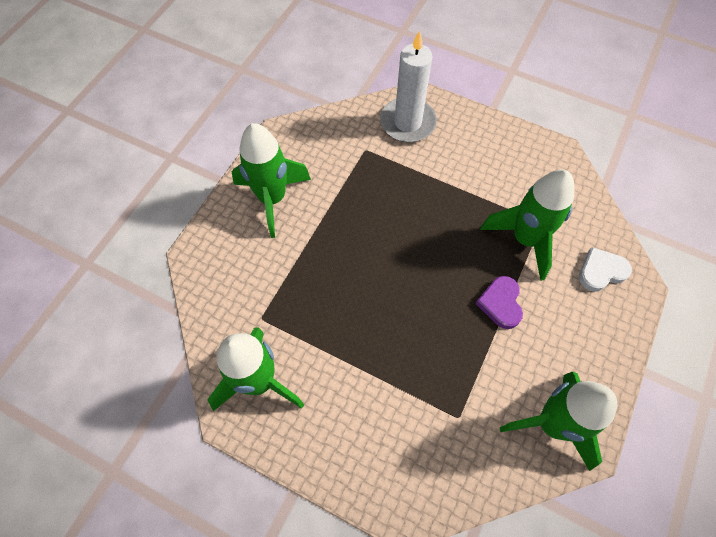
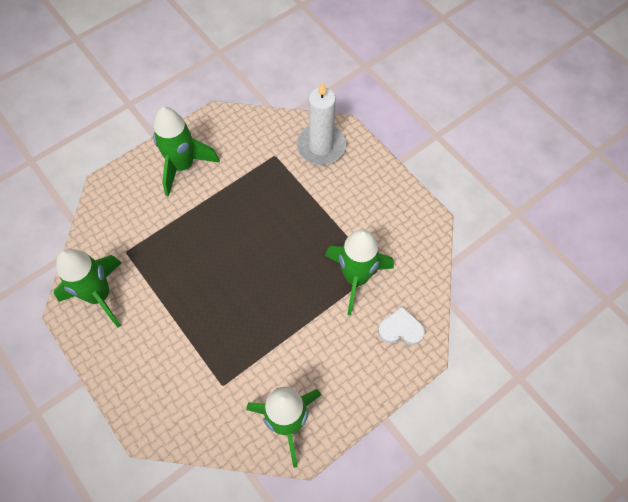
camera: 25 degrees right, 0 degrees up
purple heart [475,276,523,329] -> none

